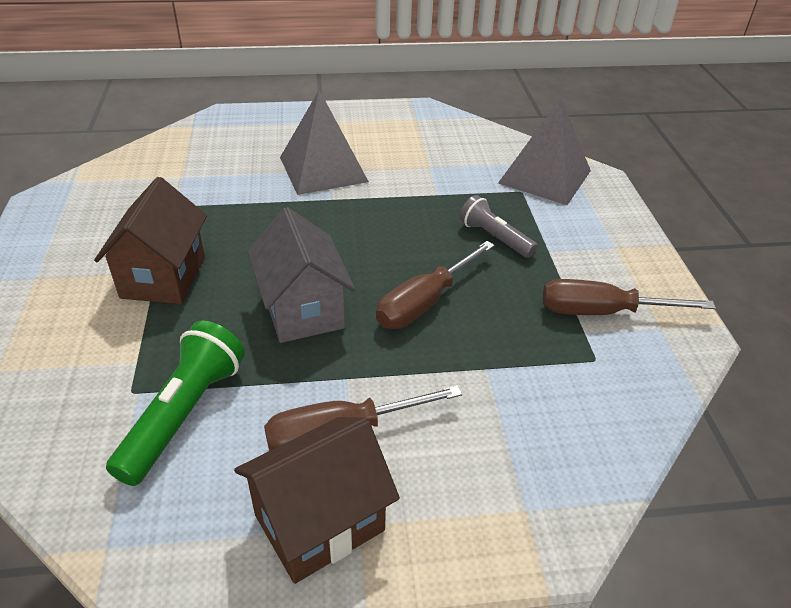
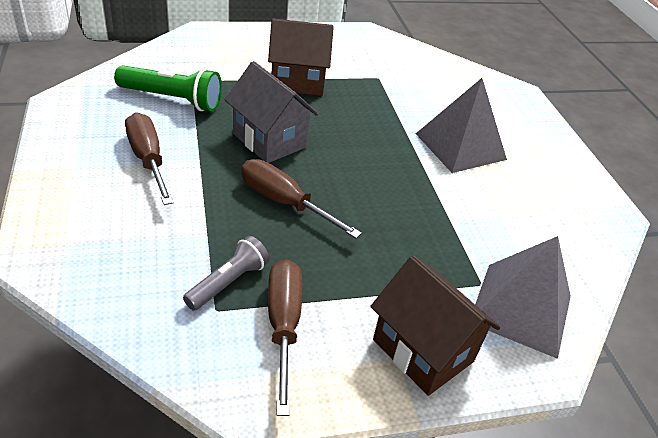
camera: 80 degrees right, 0 degrees up
brown house [234,417,400,584] -> brown house moved to [370,255,500,396]
grey house [247,207,355,343] -> grey house turned 75 degrees clockwise [225,61,318,163]
grey flashlight [459,195,537,258] -> grey flashlight moved to [183,236,269,311]

